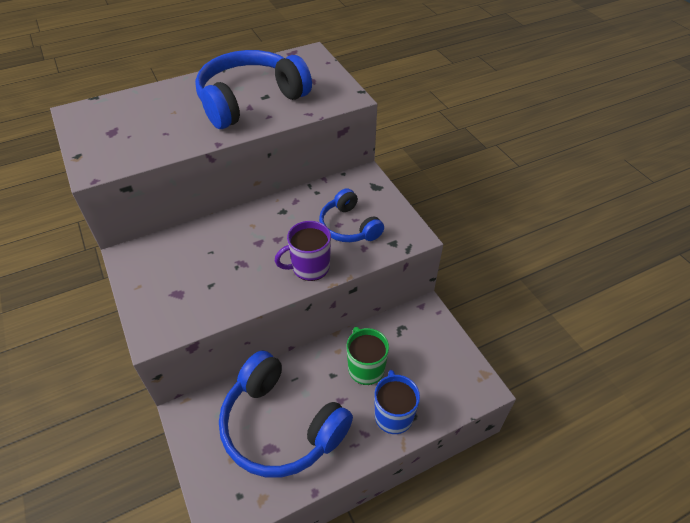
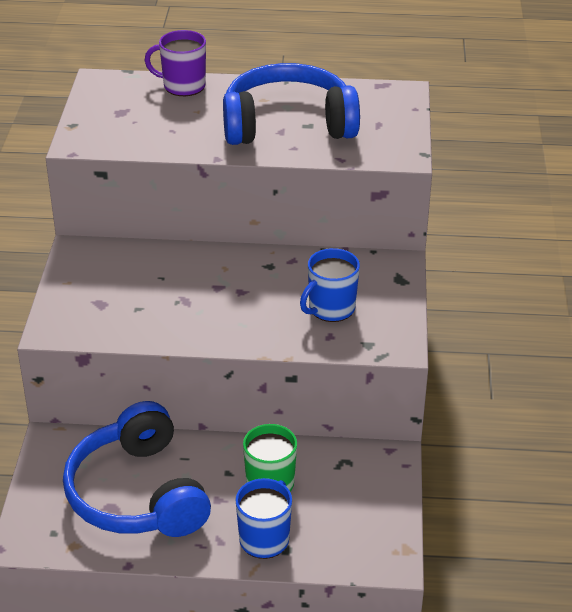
camera: 30 degrees right, 10 degrees down
purple mug [275,221,331,281] -> purple mug moved to [145,30,206,96]
blue headphones [319,188,384,242] -> blue mug [300,248,360,322]

